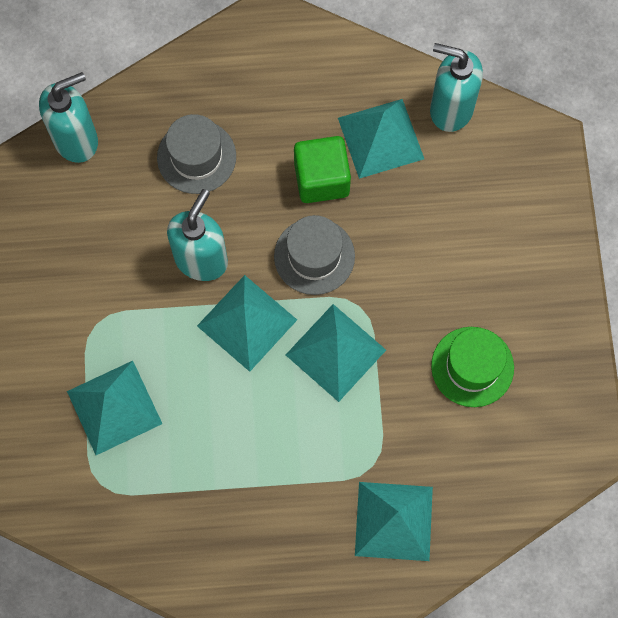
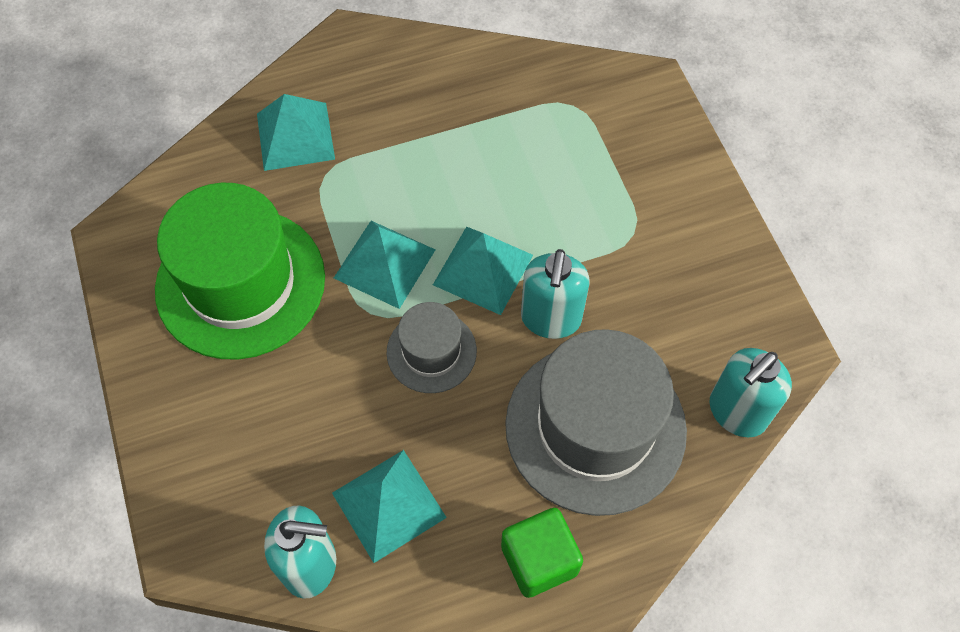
camera: 165 degrees right, 10 degrees down
turquoise pyramid [67,361,162,455] -> none
grey hat [157,114,236,194] -> grey hat [505,329,687,516], size x1.93
green cube [294,136,351,203] -> green cube moved to [501,508,583,598]
green hat [431,327,514,407] -> green hat [155,183,325,360], size x1.93

